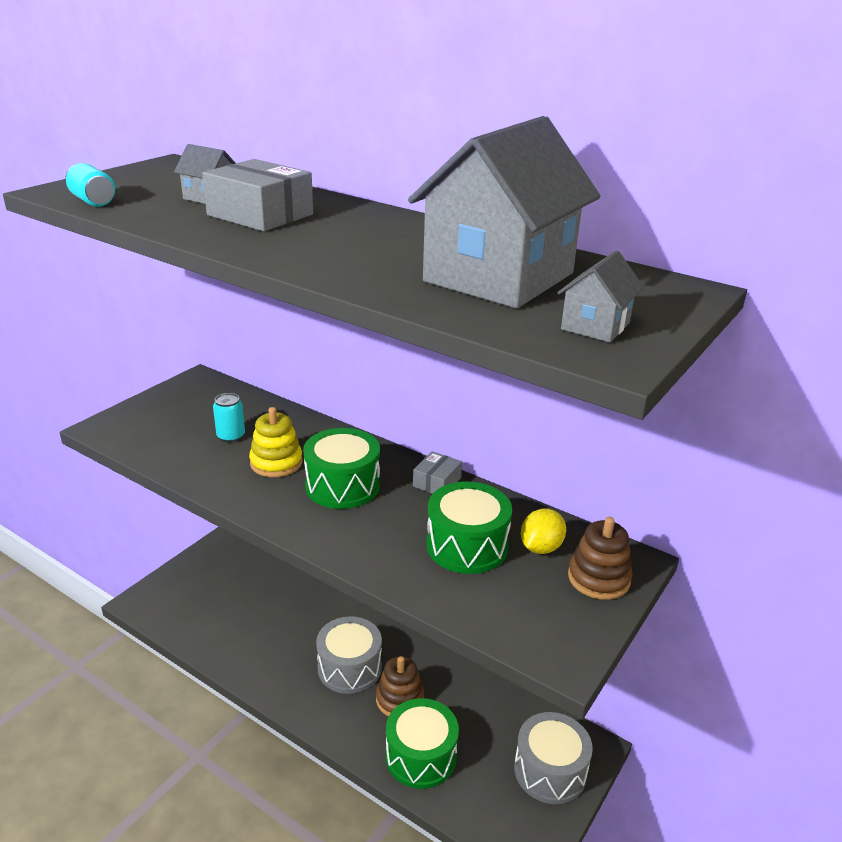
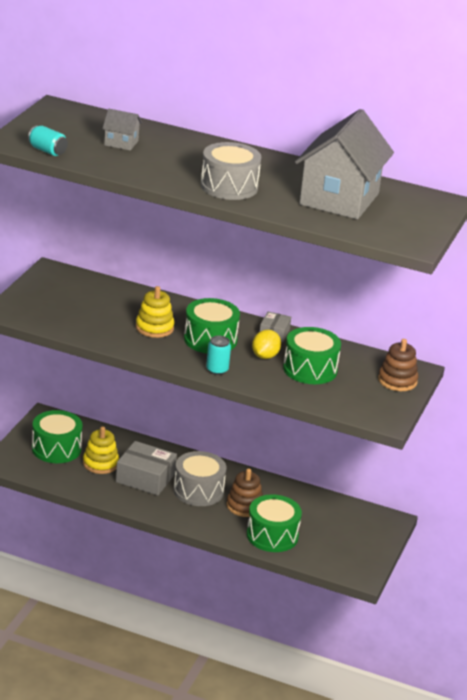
camera: 15 degrees left, 0 degrees up
grey box [202,159,313,231] -> grey box moved to [116,441,177,495]
turquoise can [213,393,245,443] -> turquoise can moved to [206,336,231,375]
grey drum [514,712,593,804] -> grey drum moved to [201,142,261,200]
yellow lemon [521,509,566,554] -> yellow lemon moved to [252,330,281,359]
grey house [557,250,644,342] -> none
none -> green drum [32,410,83,463]
none -> yellow stacking toy [83,426,119,474]

